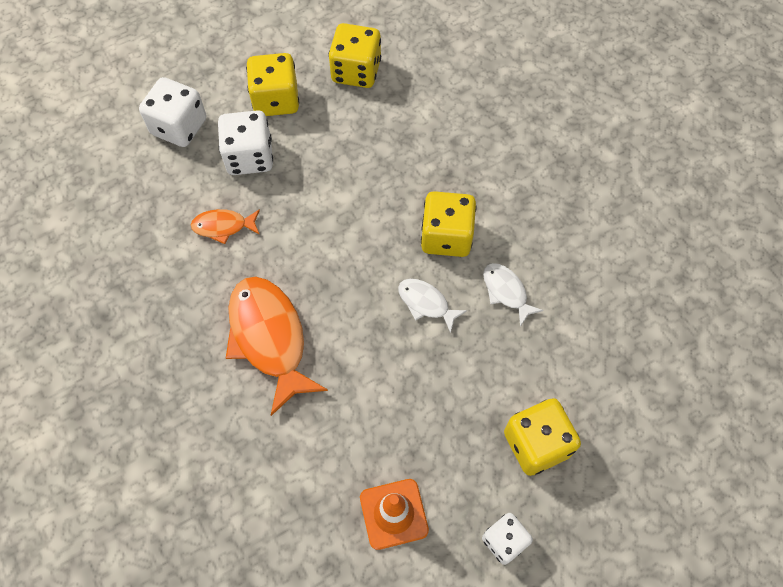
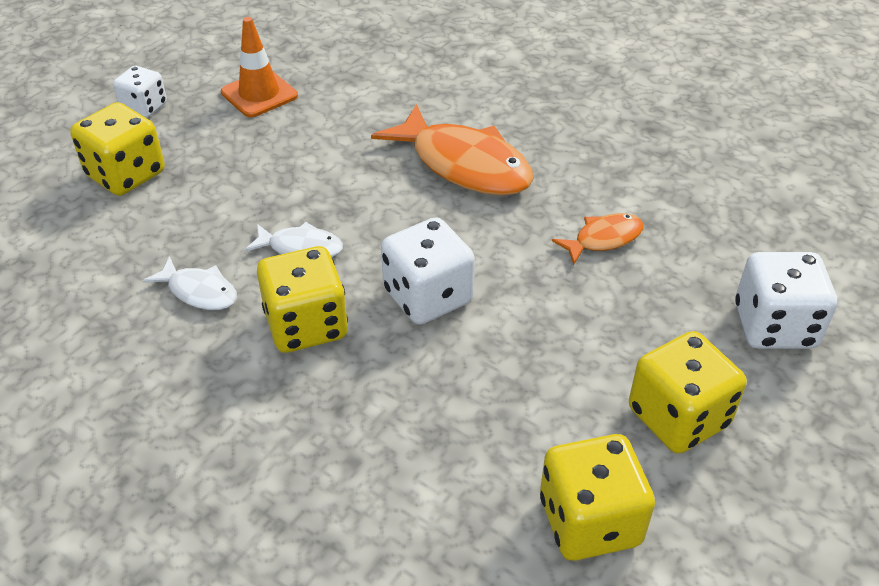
camera: 155 degrees right, 20 degrees down
white dice [218,110,273,175] -> white dice moved to [381,217,475,325]

